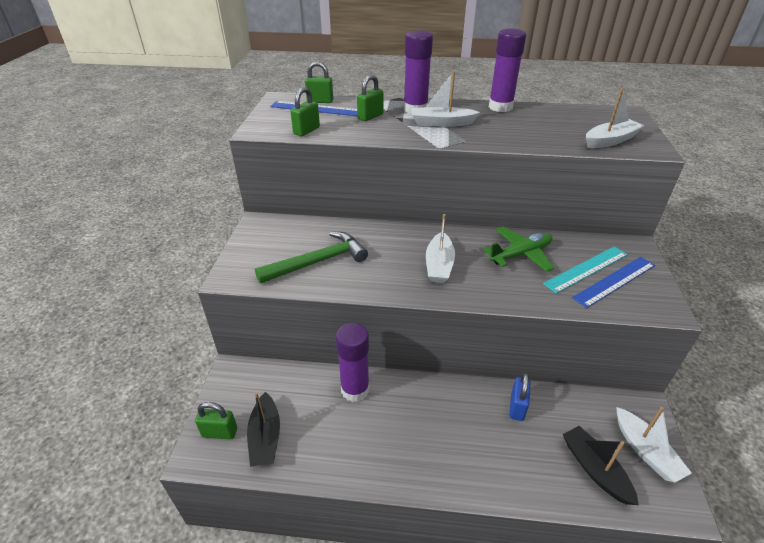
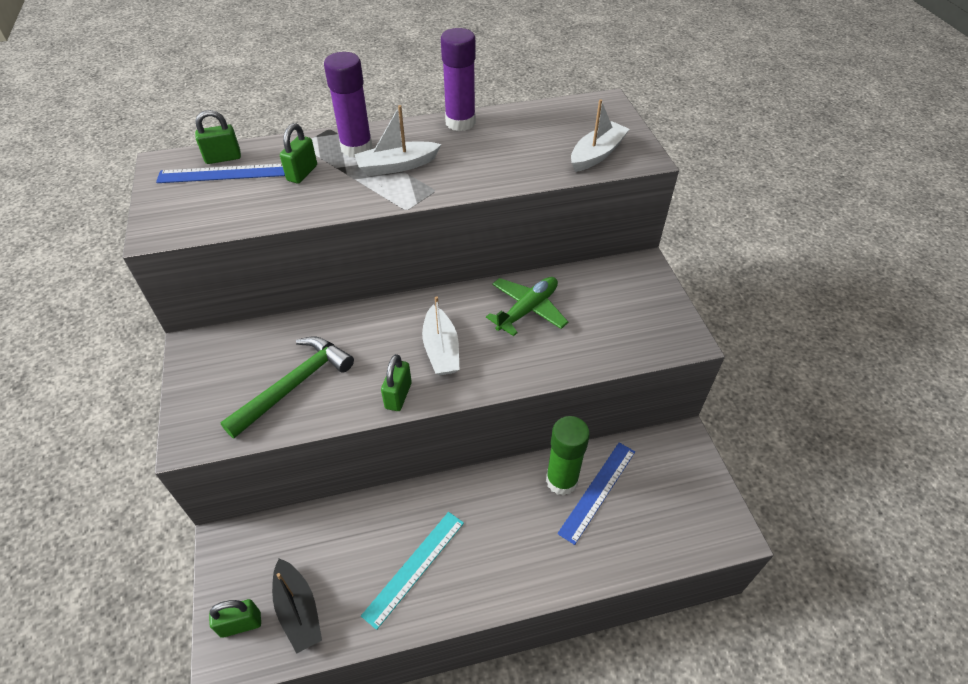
camera: 20 degrees left, 10 degrees up
green padlock [290,87,320,136] -> green padlock moved to [381,354,412,411]
purple glue stick [336,323,369,402] -> none
blue padlock [509,372,530,421] -> green glue stick [546,416,590,496]
turquoise ruler [543,246,628,294] -> turquoise ruler moved to [361,512,464,630]
black boat [563,426,639,505] -> none
blue ruler [572,257,655,308] -> blue ruler moved to [557,443,635,545]
white boat [616,407,692,482] -> none

